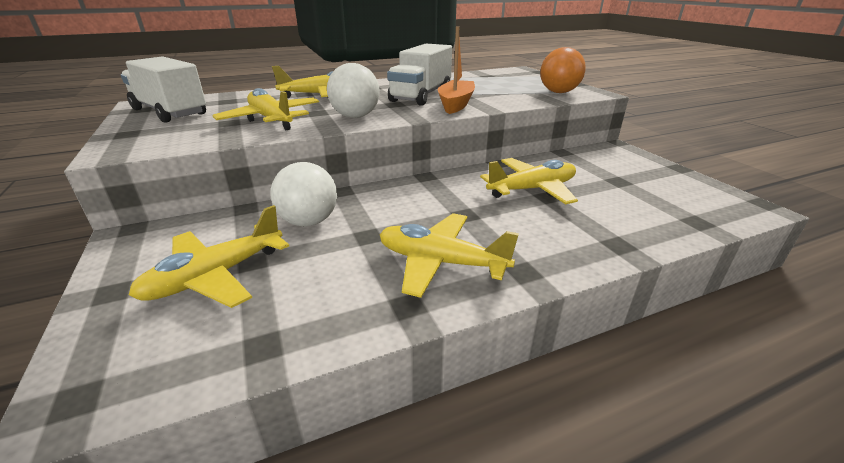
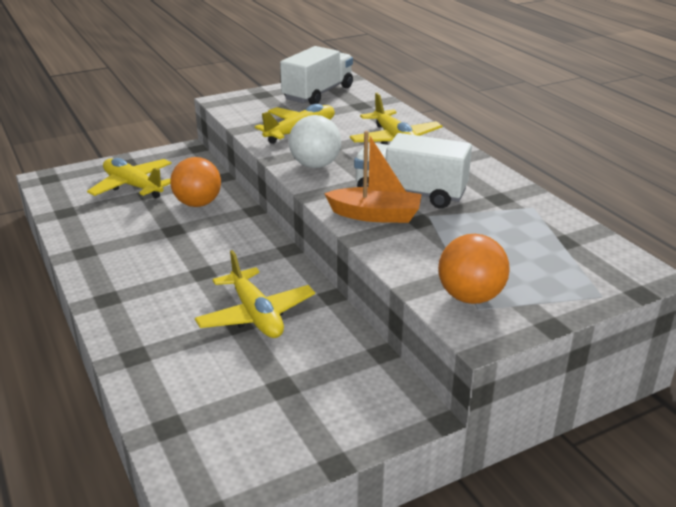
camera: 85 degrees right, 0 degrees up
white ball [271,162,337,226] -> orange ball [170,157,221,207]
yellow plane [380,213,519,298] -> none

